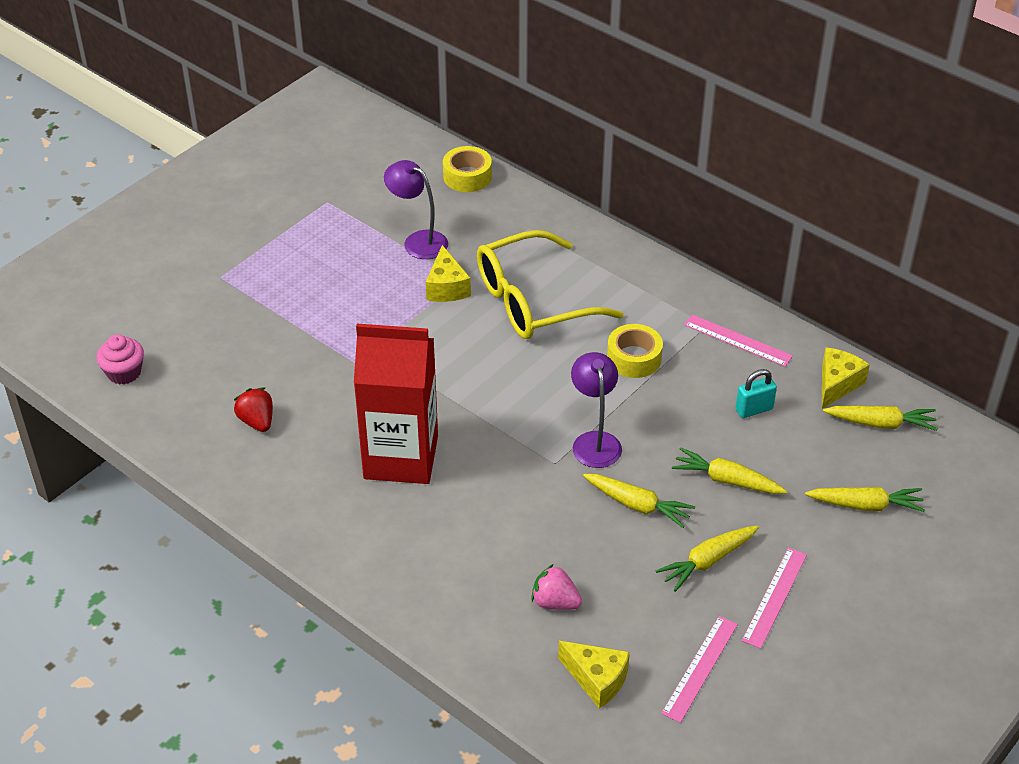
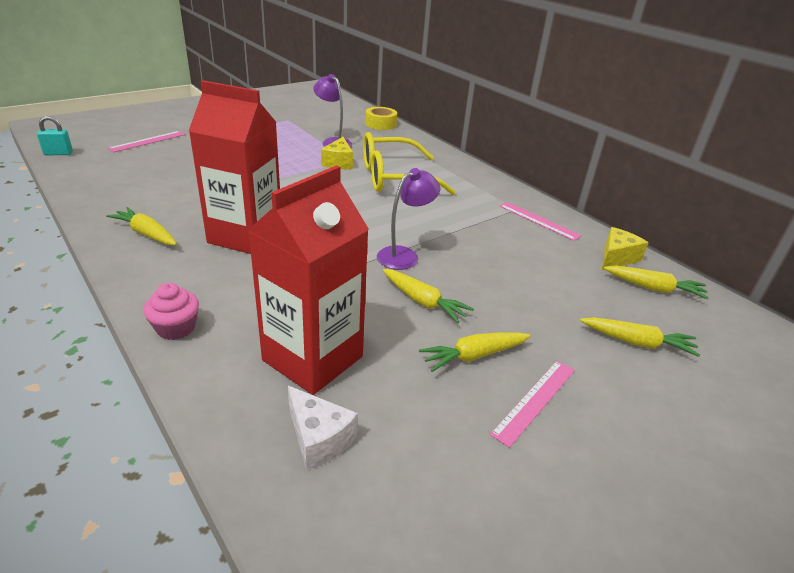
camera: 10 degrees right, 10 degrees down
pink cupcake [96,335,144,385] -> pink cupcake moved to [144,283,199,340]
red strawberry [234,388,273,432] -> none
pink strawberry [531,564,582,610] -> red carton [248,165,369,395]
yellow cheese [558,641,630,709] -> white cheese [288,386,358,470]
purple lamp [571,352,622,468] -> purple lamp turned 45 degrees clockwise [377,168,440,270]
yellow tape [607,324,663,378] -> none
pink ruler [661,616,738,723] -> pink ruler moved to [108,131,185,153]
yellow carrot [672,447,787,494] -> yellow carrot moved to [106,207,177,245]
turquoise padlock [736,369,777,418] -> turquoise padlock moved to [37,116,73,155]

